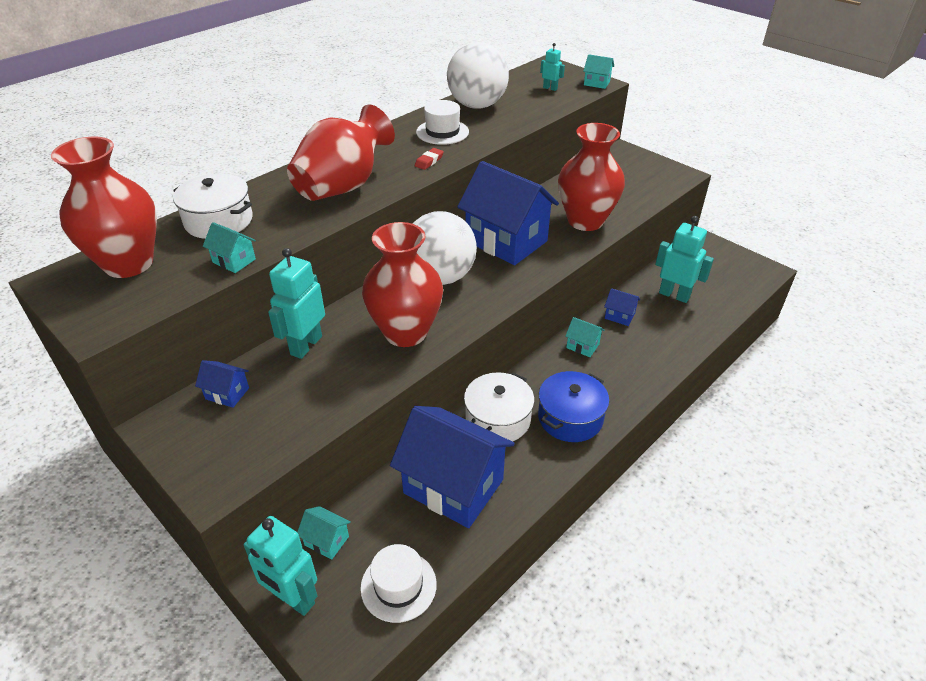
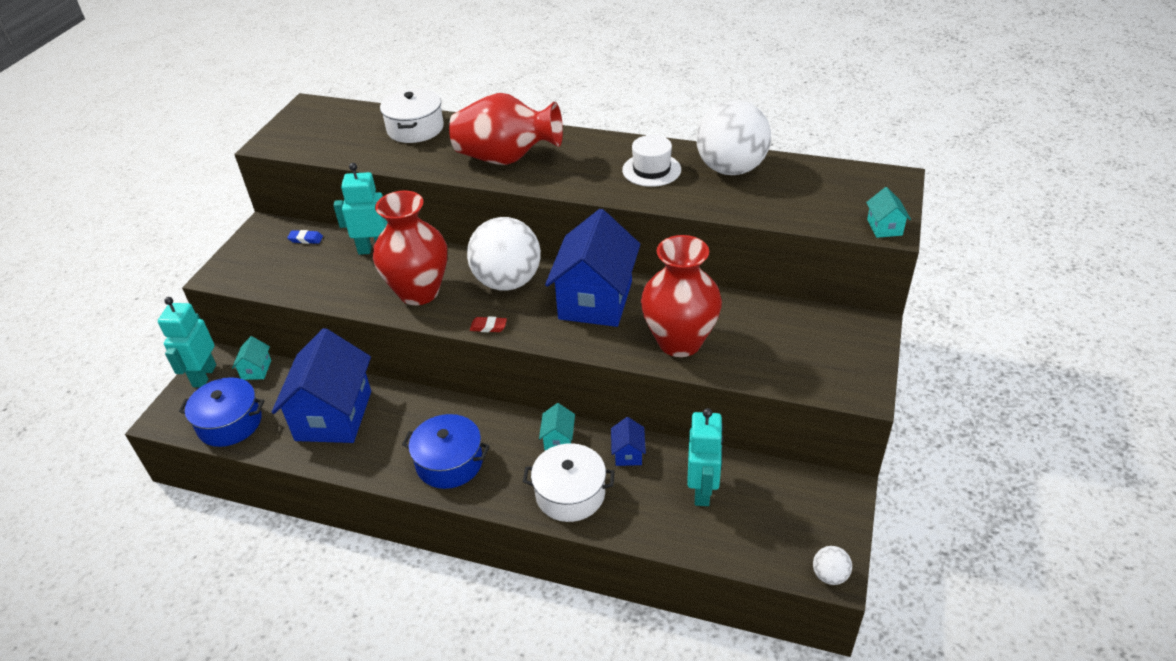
camera: 65 degrees right, 0 degrees up
red vase [51,137,157,278] -> none
blue house [195,360,249,408] -> blue eraser [287,230,323,244]
turquoise house [203,222,256,273] -> none
white hat [360,544,437,623] -> blue pot [179,377,264,447]
red eraser [415,148,444,170] -> red eraser moved to [470,316,507,332]
white pot [464,372,534,442] -> white pot moved to [523,443,615,522]
turquoise robot [540,43,565,91] -> none
none -> white ball [813,546,852,585]

